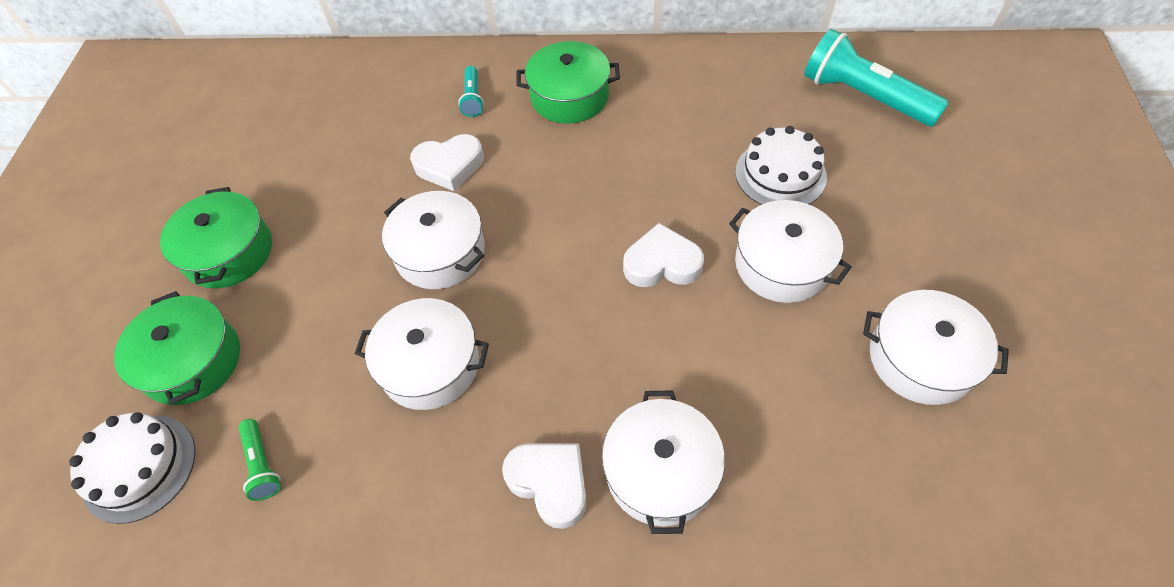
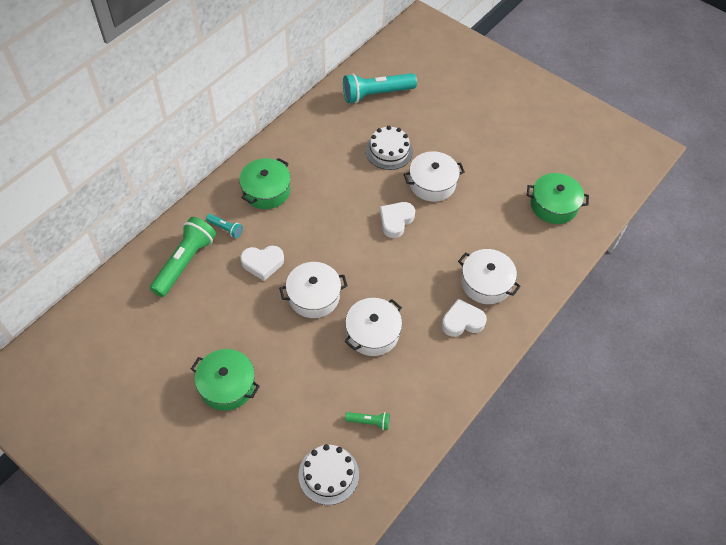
camera: 60 degrees left, 0 degrees up
green pot [114,291,240,405] -> green pot moved to [527,173,589,224]
white heart [410,134,484,191] -> white heart turned 60 degrees clockwise [240,246,284,281]
white pot [863,290,1009,405] -> none
none -> green flashlight [150,217,216,297]

